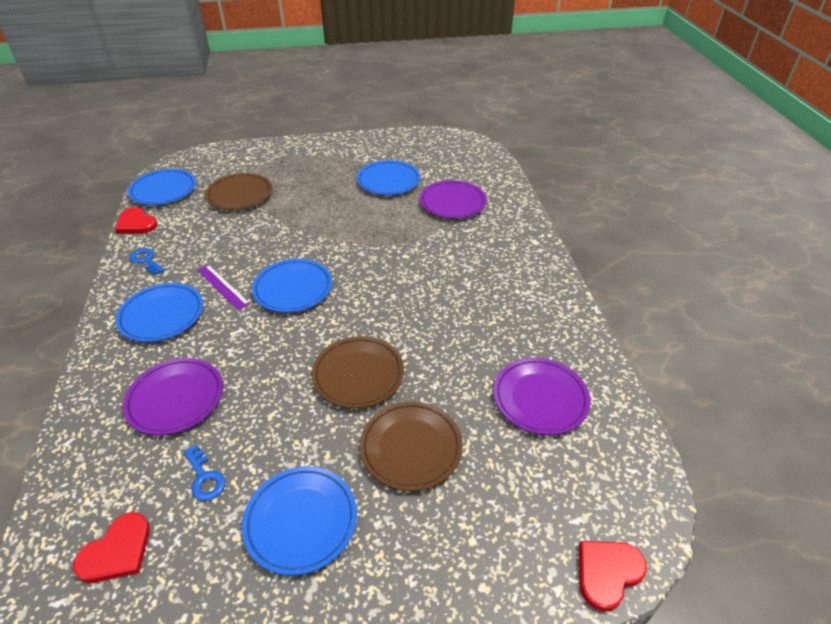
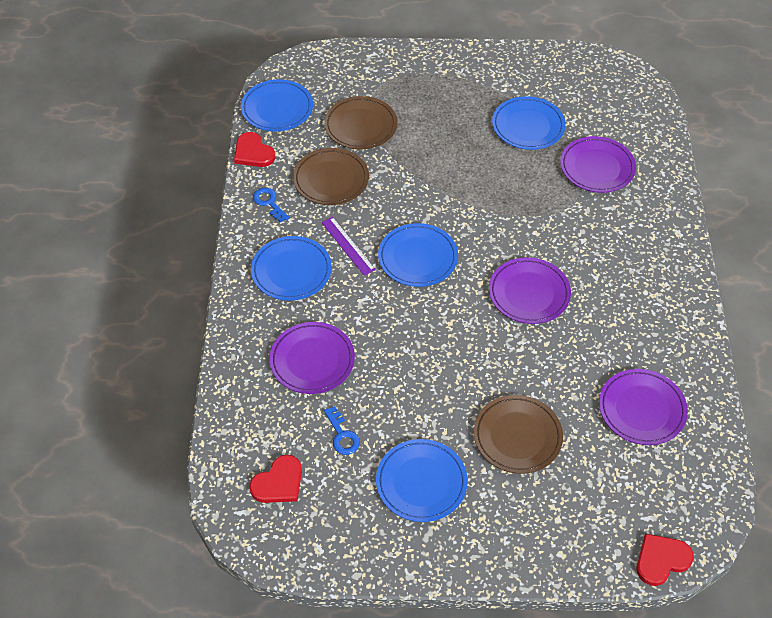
camera: 10 degrees right, 10 degrees up
brown plate [312,336,404,408] -> brown plate moved to [293,148,369,205]
none -> purple plate [489,257,571,324]

